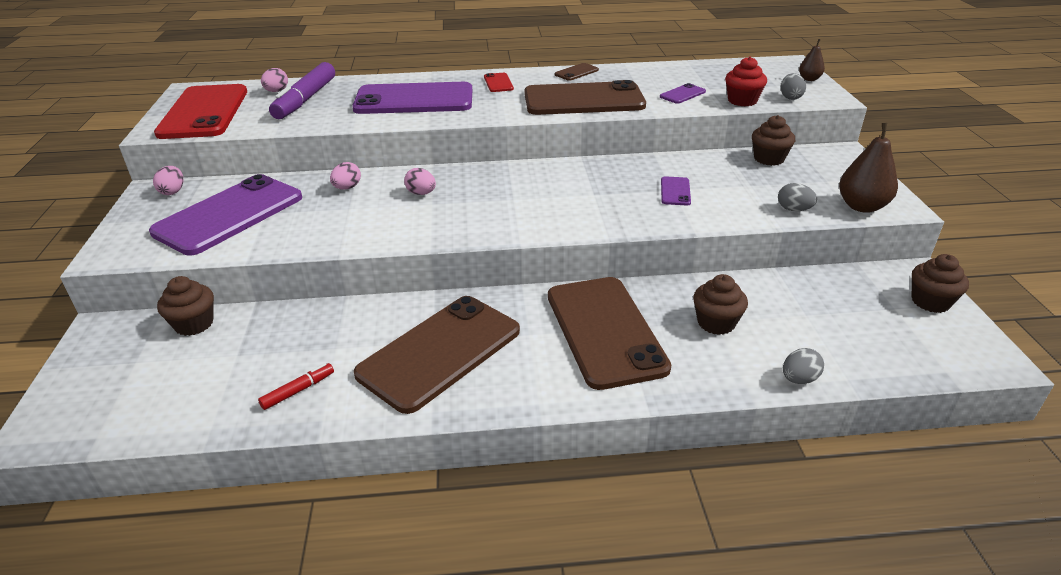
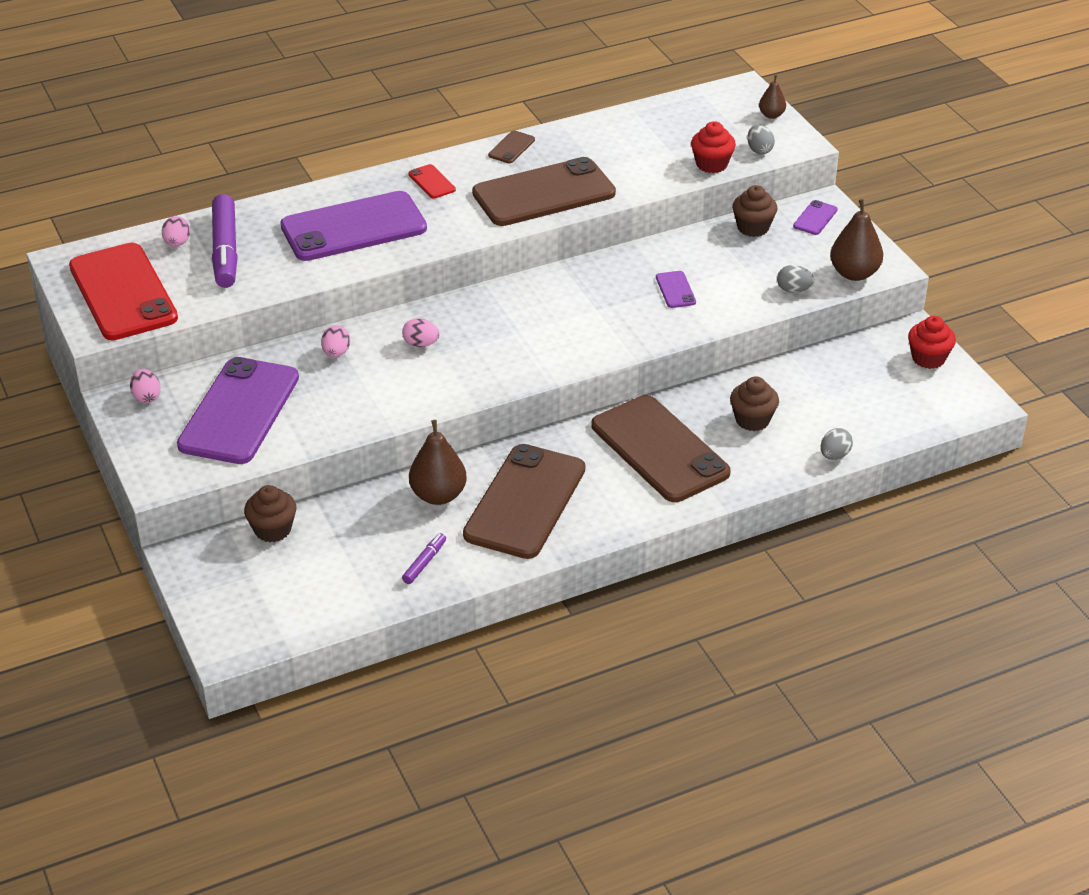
camera: 20 degrees left, 5 degrees up
red marker [258,363,334,410] -> purple marker [402,533,446,584]
purple phone [660,83,706,104] -> purple phone moved to [793,200,838,235]
brown cupcake [912,254,969,313] -> red cupcake [908,316,956,369]
none -> brown pear [409,420,467,505]

